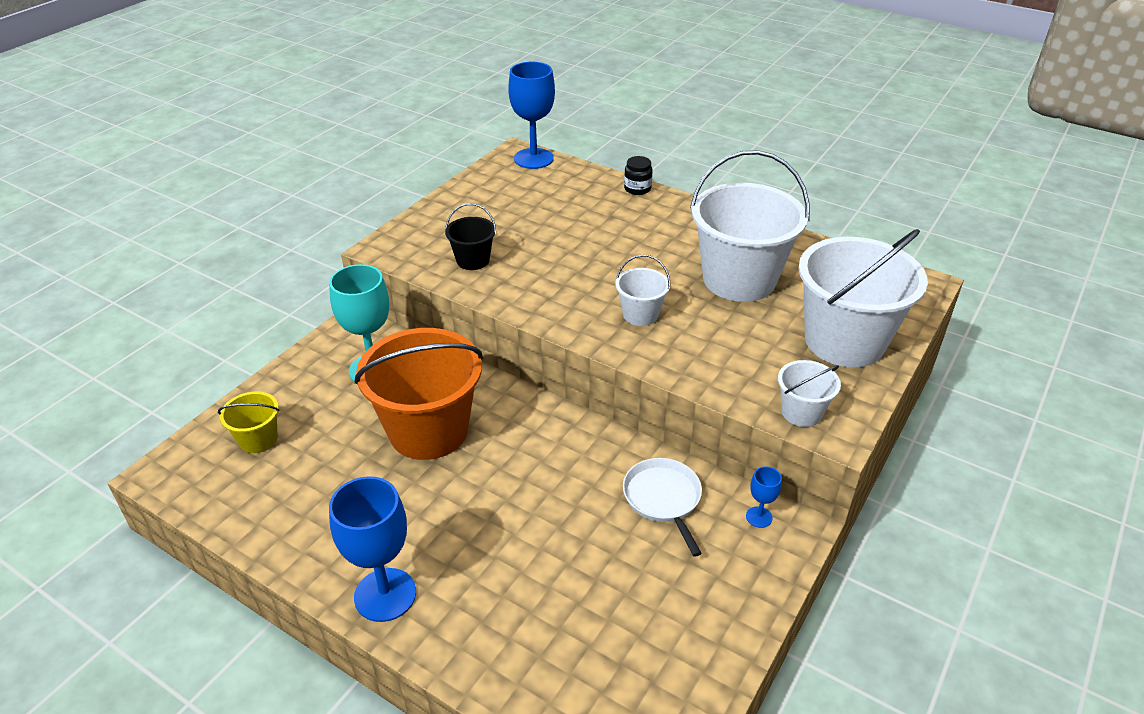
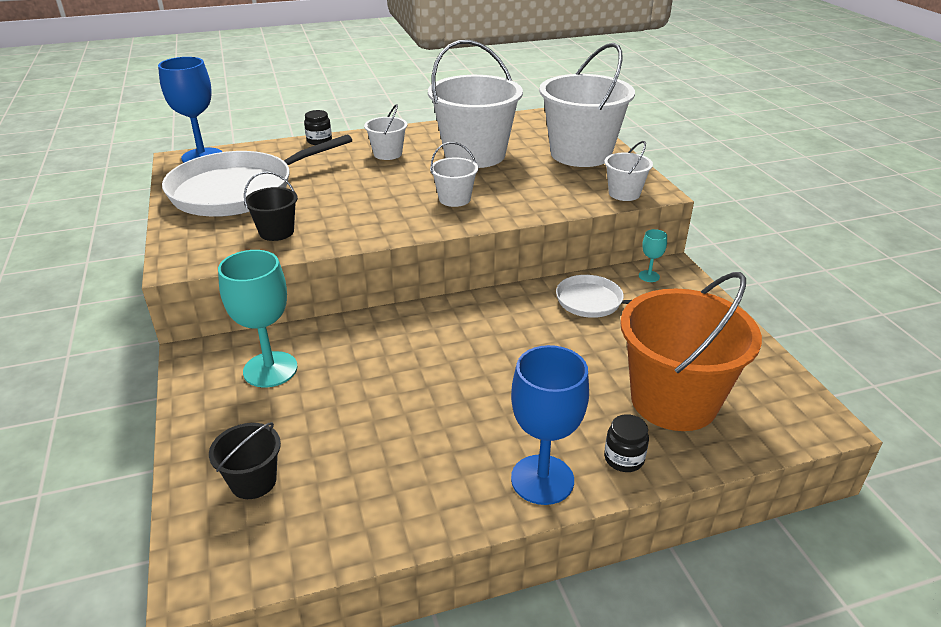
camera: 50 degrees left, 5 degrees down
yellow bucket [218,391,279,453] -> black bucket [209,422,281,499]
orange bucket [355,328,483,460] -> orange bucket moved to [620,272,762,431]
blue goblet [746,466,782,528] -> turquoise goblet [639,229,667,282]
none -> white pan [162,134,352,217]
none -> white bucket [364,104,407,160]
none -> black jar [604,414,649,472]

